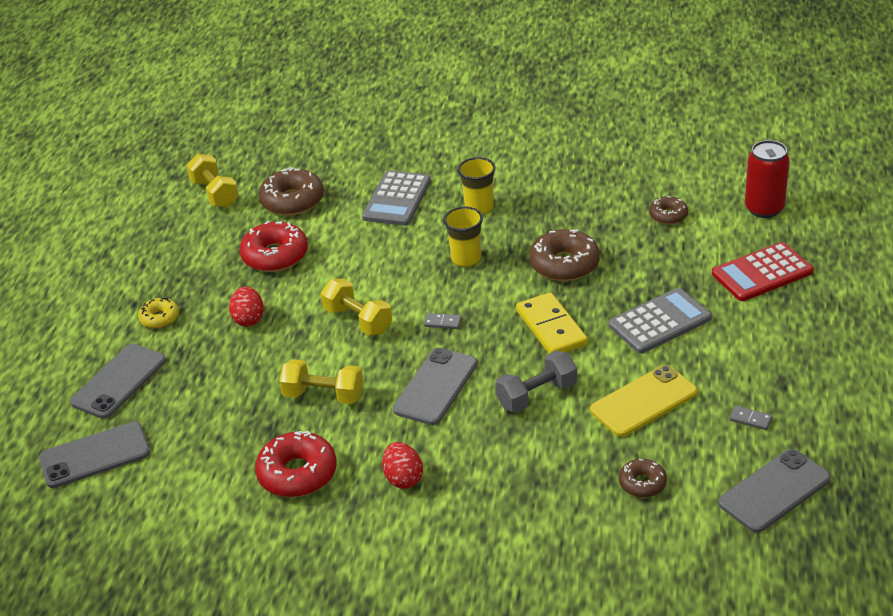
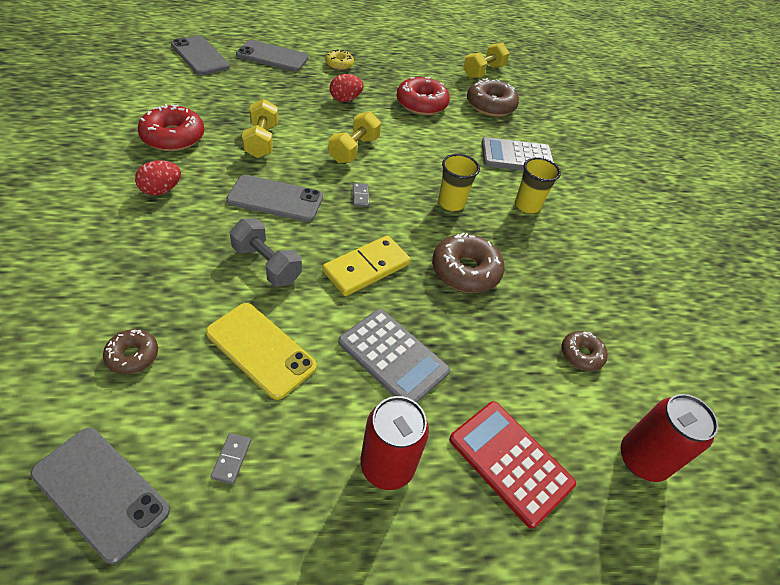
camera: 65 degrees right, 10 degrees up
none -> red can [360,396,429,490]

